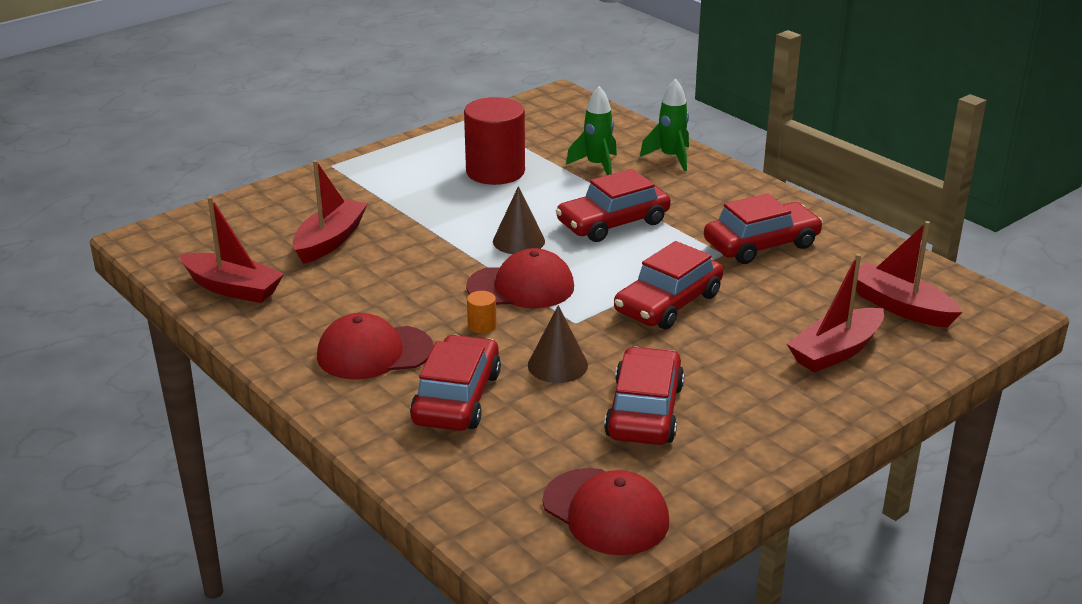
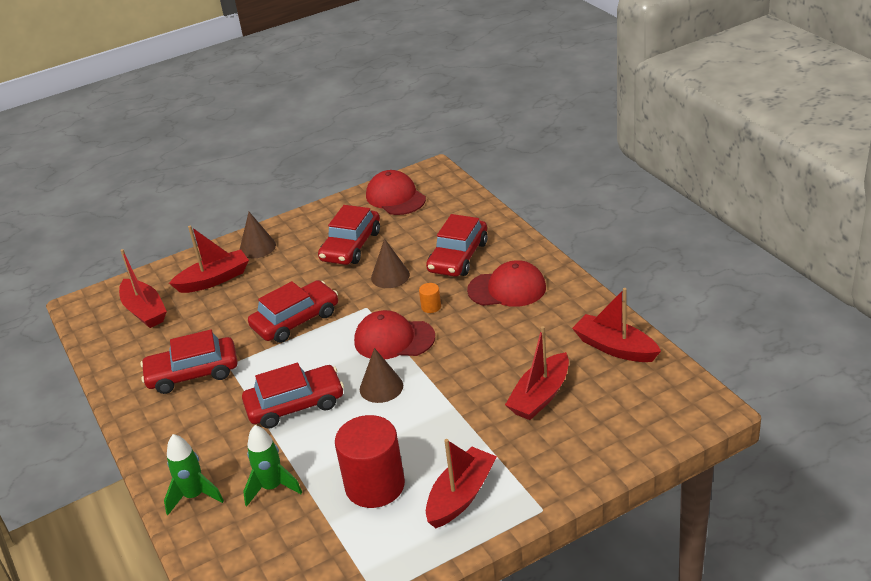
camera: 165 degrees left, 5 degrees up
none -> brown cone [240,212,276,258]
none -> red boat [426,439,497,528]

